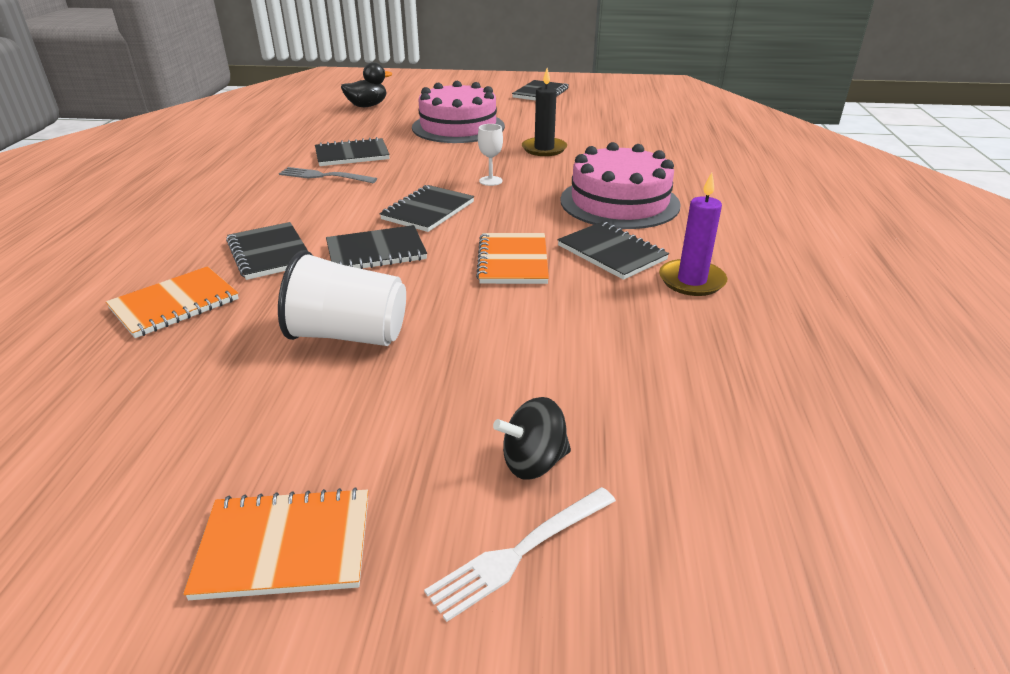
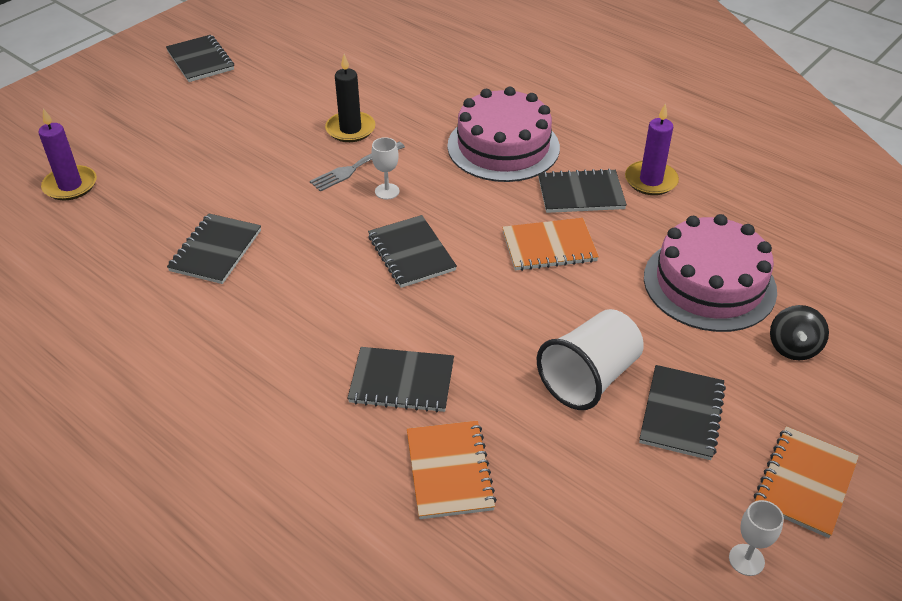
camera: 55 degrees left, 10 degrees up
grey fork [279,167,377,183] -> grey fork moved to [310,142,405,192]
black notebook [326,225,427,269] -> black notebook moved to [639,365,726,460]
black duck [341,62,392,107] -> purple candle [38,108,97,200]
pink cake [412,81,505,143] -> pink cake moved to [644,214,777,332]
white fork [424,487,616,622] -> none
orange notebook [476,233,549,284] -> orange notebook turned 45 degrees counterclockwise [502,218,599,271]
none -> white goblet [729,500,784,576]

